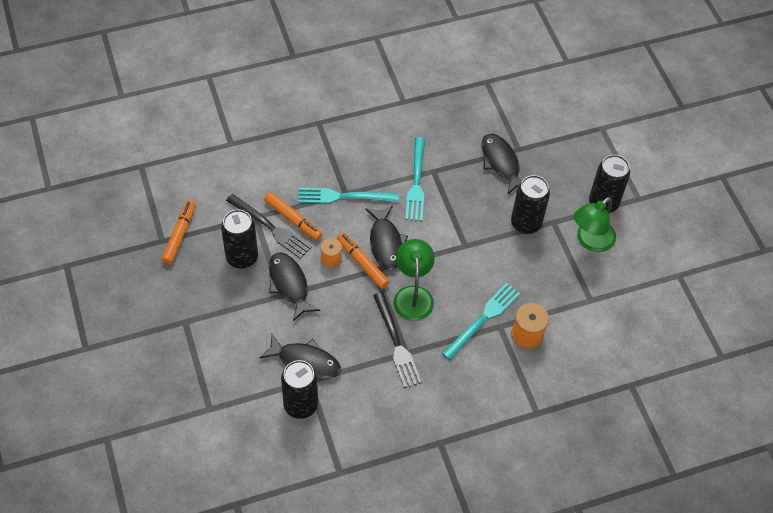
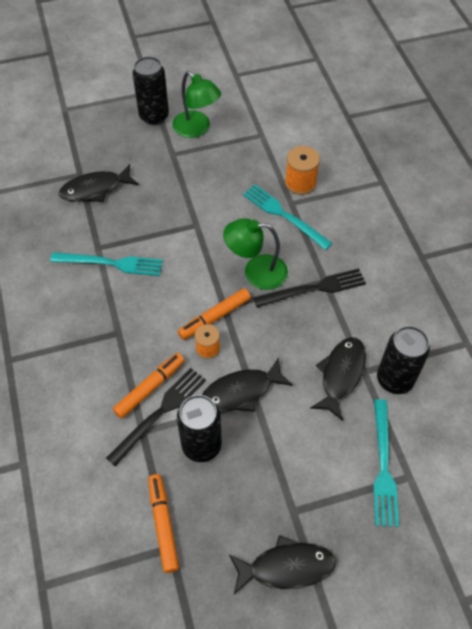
camera: 85 degrees left, 0 degrees up
orange marker [162,200,196,264] -> orange marker turned 60 degrees clockwise [148,474,179,573]
turquoise fork [298,188,399,204] -> turquoise fork moved to [373,399,399,527]
black fish [365,205,408,271] -> black fish moved to [229,535,336,594]
black can [511,175,550,234] -> none

